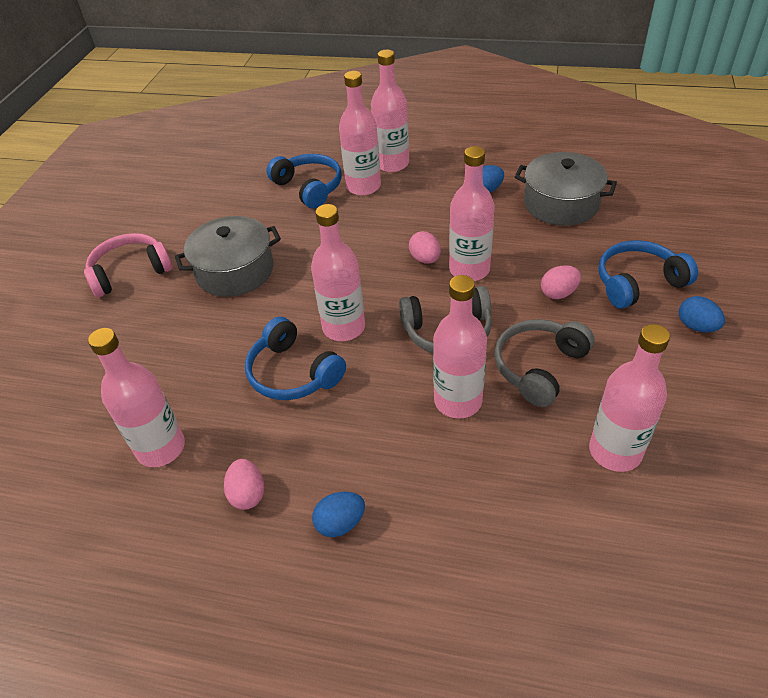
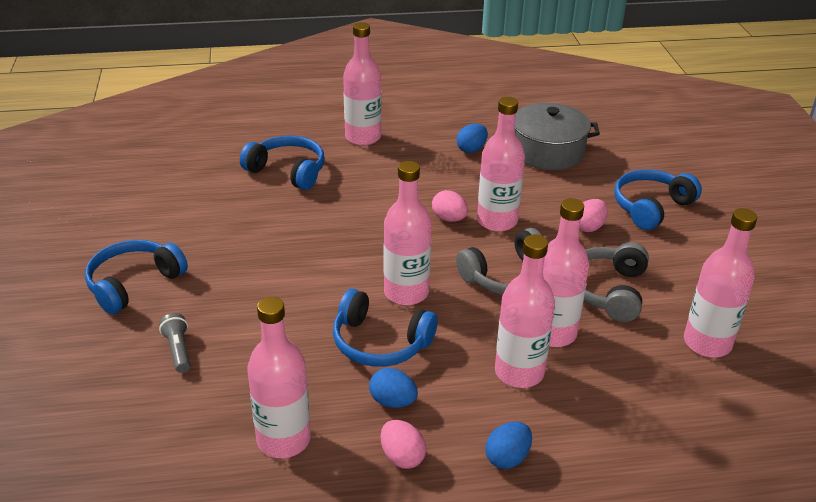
camera: 25 degrees left, 10 degrees down
pink headphones [84,233,173,297] -> blue headphones [85,240,188,314]
grey pot [175,216,281,297] -> none
pink bottle [339,71,381,196] -> pink bottle moved to [495,235,555,388]
blue egg [679,296,725,332] -> blue egg moved to [369,368,418,408]
none -> grey flashlight [159,313,190,373]

